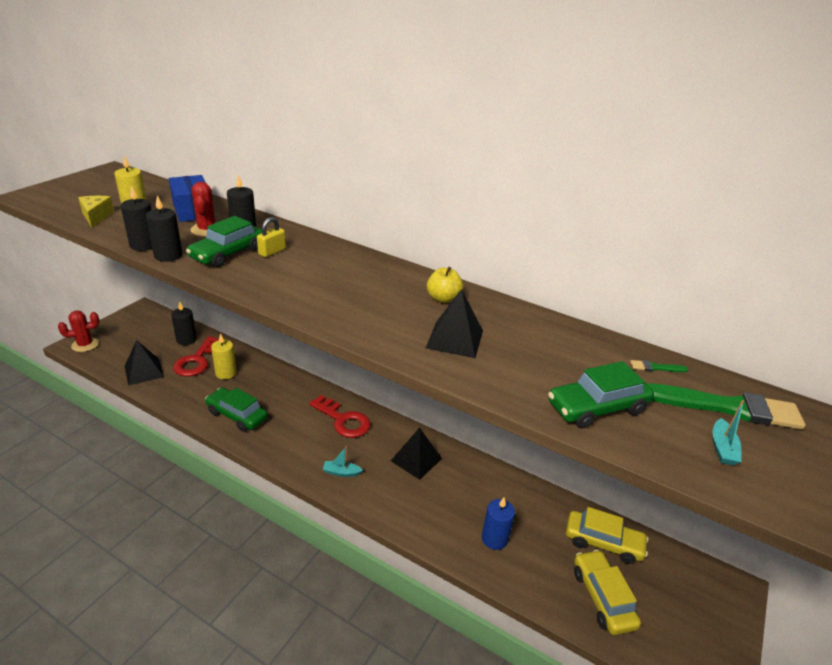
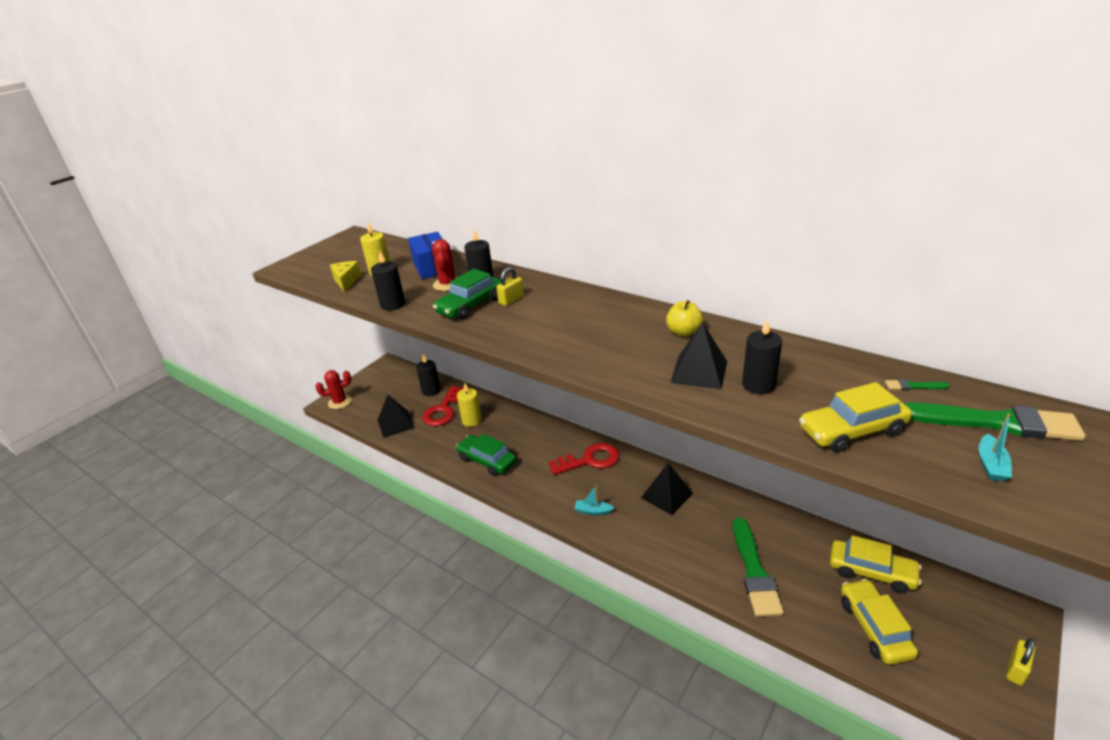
camera: 10 degrees right, 0 degrees up
black candle [146,196,182,262] -> black candle moved to [742,319,782,394]
red key [309,395,370,438] -> red key turned 60 degrees counterclockwise [549,443,619,475]
blue candle [482,498,515,550] -> green brush [733,518,784,617]
green car [548,361,654,429] -> yellow car [799,382,912,452]
none -> yellow padlock [1006,638,1035,686]

